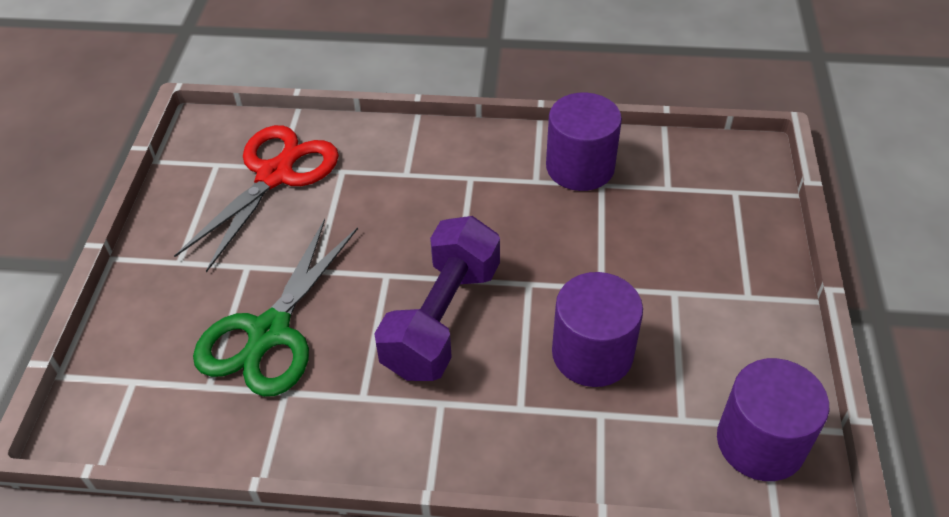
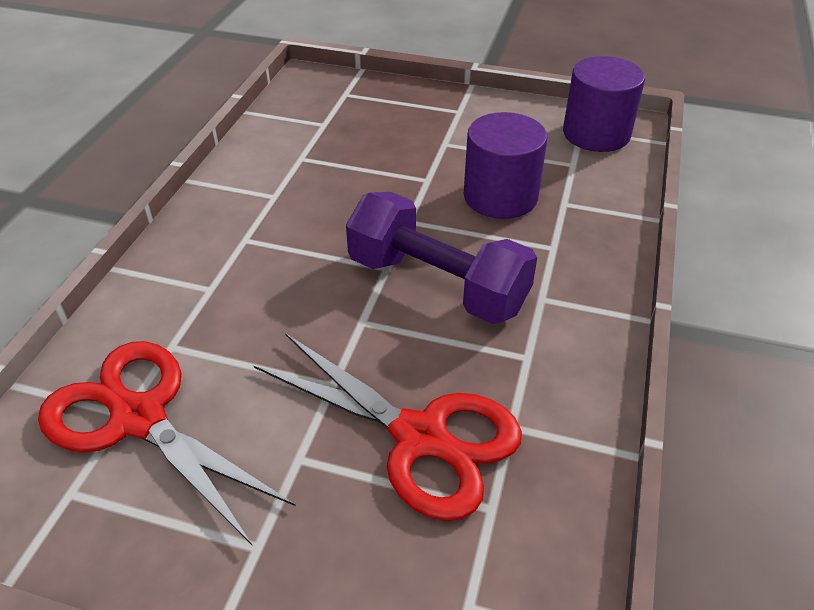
camera: 80 degrees left, 5 degrees down
green scissors [193,219,358,397] -> red scissors [253,333,522,521]
purple cylinder [546,93,622,191] -> none

